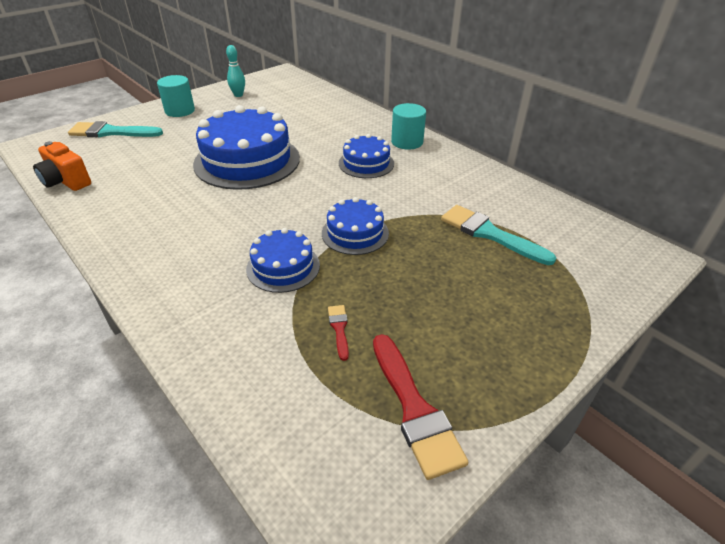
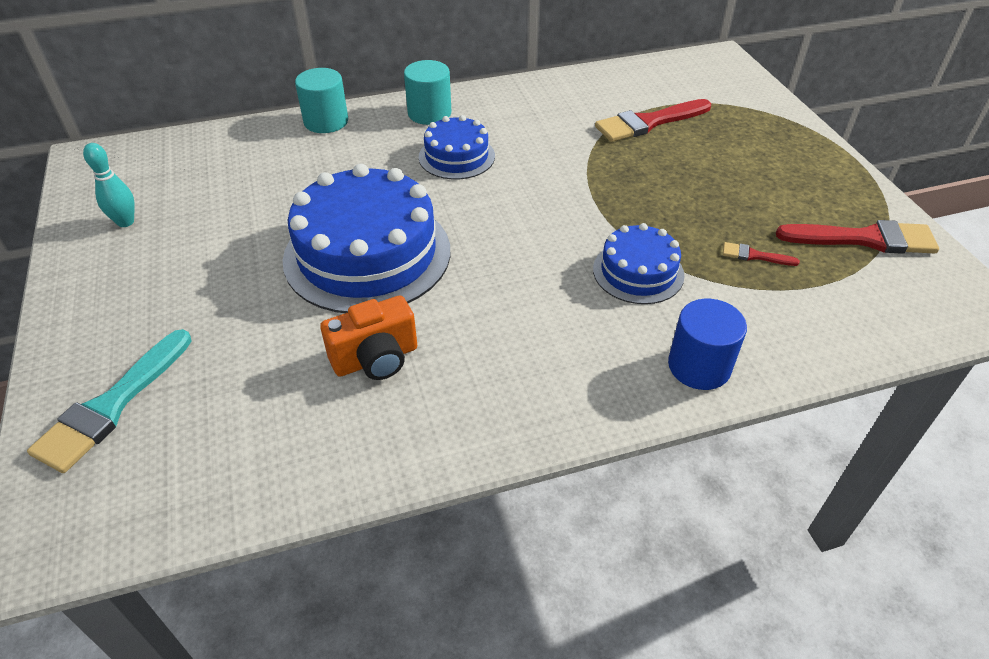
camera: 65 degrees left, 5 degrees up
orange camera [33,141,91,191] -> orange camera moved to [320,296,417,380]
turquoise cylinder [157,75,195,117] -> turquoise cylinder moved to [295,68,348,133]
blue cake [322,197,389,255] -> none
turquoise brush [441,205,556,265] -> red brush [595,99,711,142]
none -> blue cylinder [668,299,747,390]

